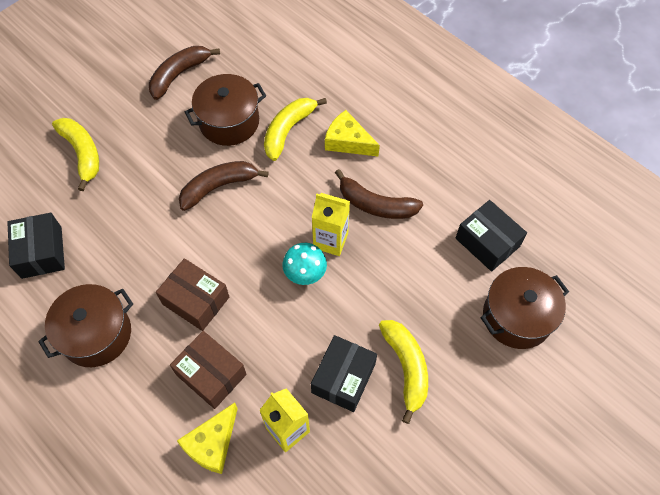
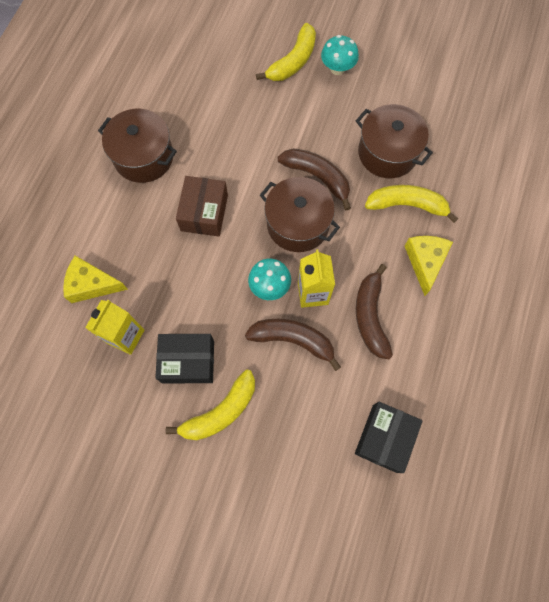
camera: 65 degrees right, 10 degrees up
black box [7,213,65,279] -> none
brown banana [149,46,220,100] -> brown banana moved to [245,319,341,371]
brown box [170,331,247,409] -> none
brown pot [480,267,569,349] -> brown pot moved to [260,177,340,252]
none -> turquoise mushroom [321,35,359,75]

